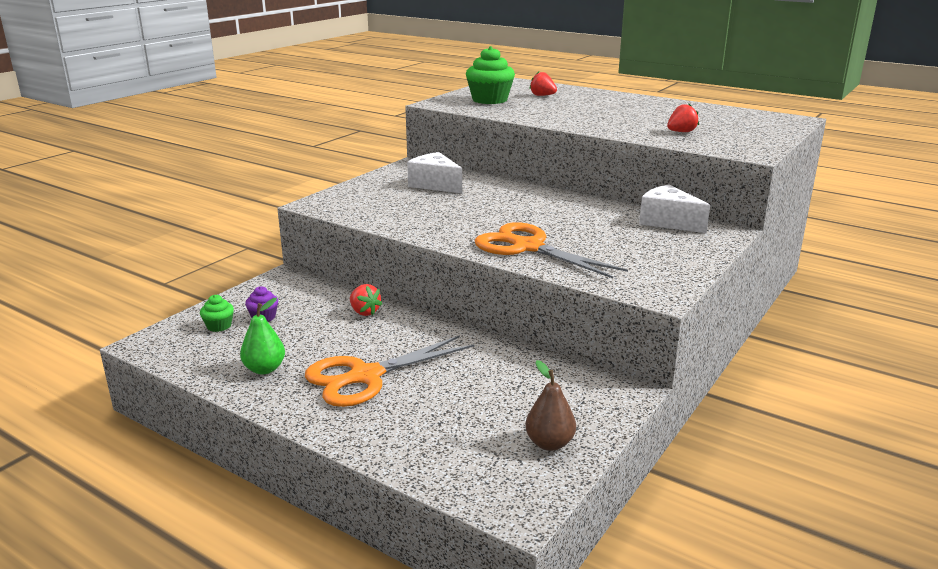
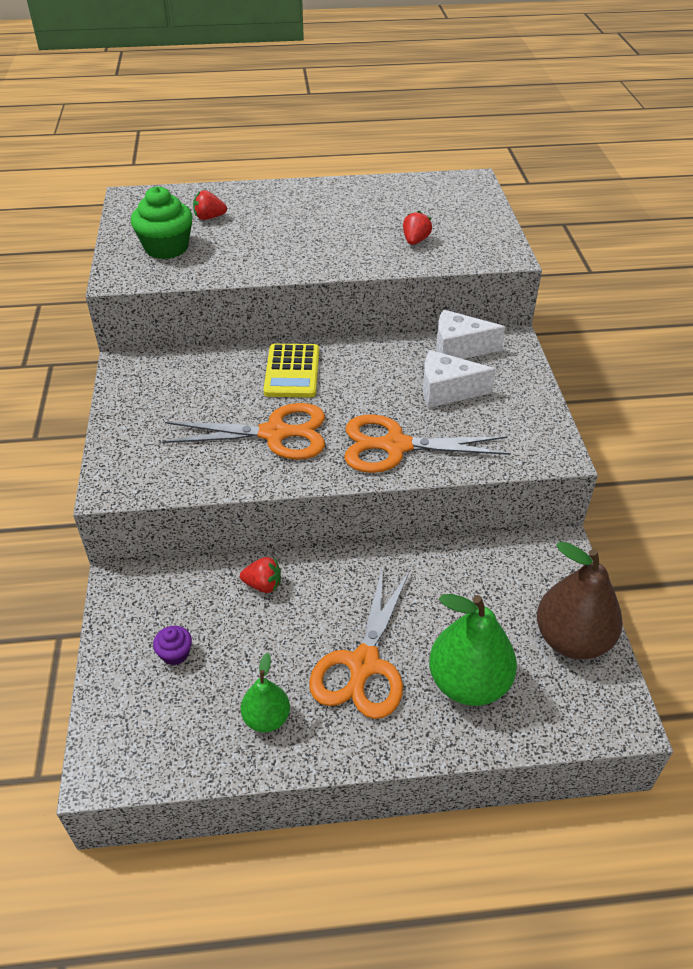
camera: 40 degrees left, 20 degrees up
green cupcake [200,295,234,332] -> none
white cheese [407,152,462,194] -> white cheese moved to [423,350,496,408]
brown pear [525,360,576,451] -> brown pear [537,541,623,660], size x1.79
none -> orange scissors [162,403,325,460]
none -> yellow calculator [264,344,319,397]
none -> green pear [429,594,517,706]

